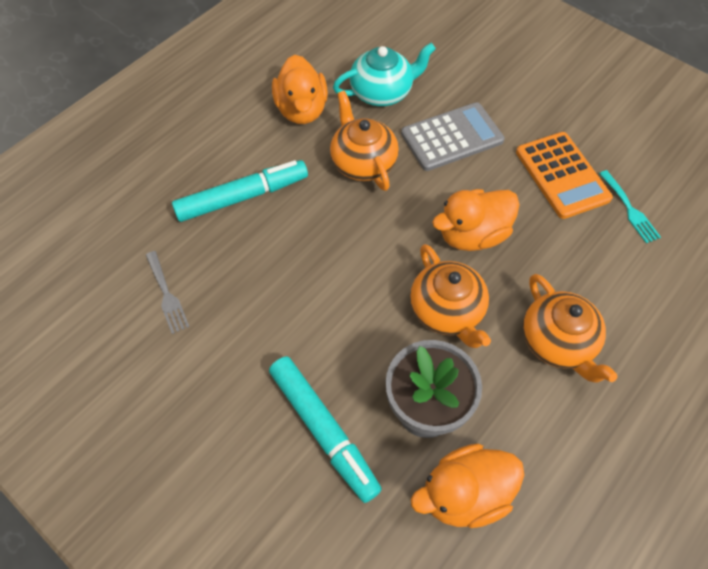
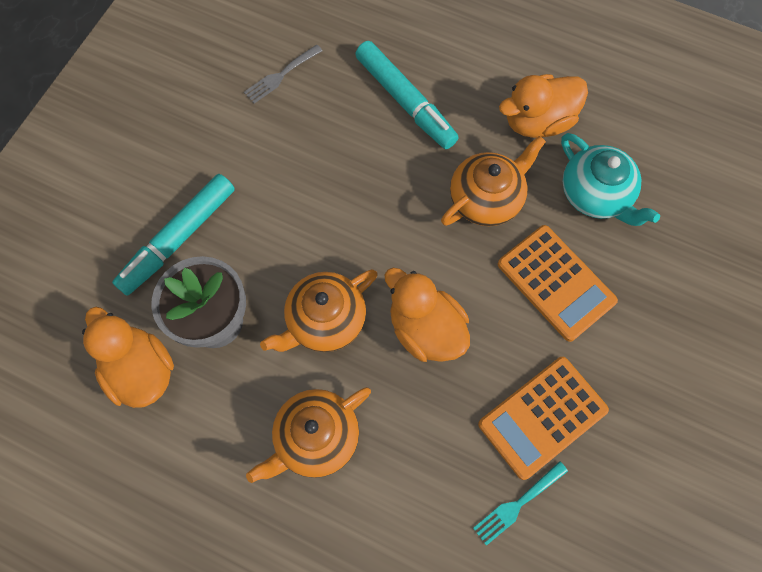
camera: 75 degrees right, 10 degrees up
grey calculator [401,102,505,171] -> orange calculator [498,225,618,342]

